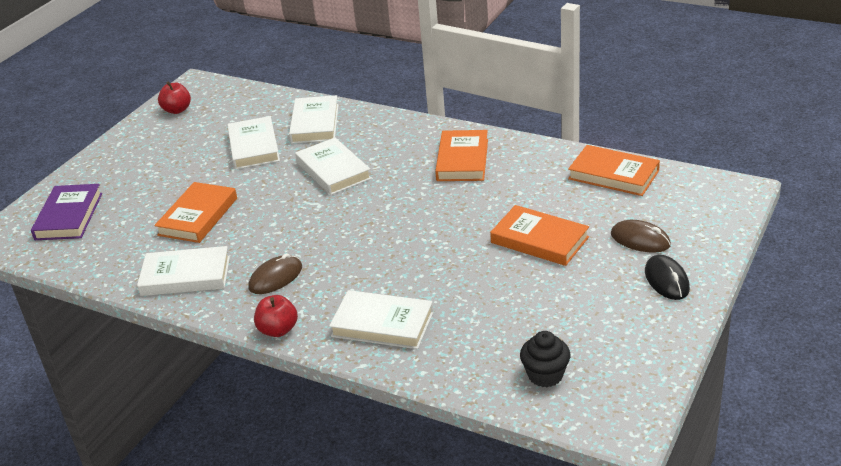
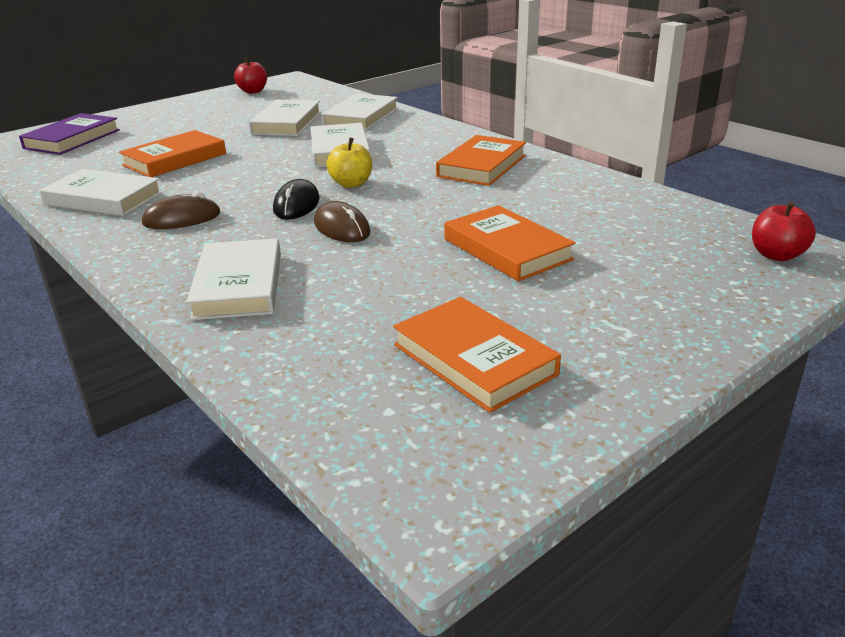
camera: 20 degrees right, 5 degrees down
red apple [254,295,298,337] -> red apple moved to [752,201,816,261]
white book [329,290,433,349] -> white book turned 45 degrees clockwise [186,238,281,320]
black cupcake [520,331,571,387] -> none
orange book [568,145,660,196] -> orange book moved to [393,297,561,413]
brown mouse [611,220,671,253] -> brown mouse moved to [314,201,370,242]
black mouse [645,255,690,300] -> black mouse moved to [273,179,320,220]
none -> yellow apple [327,137,372,188]

